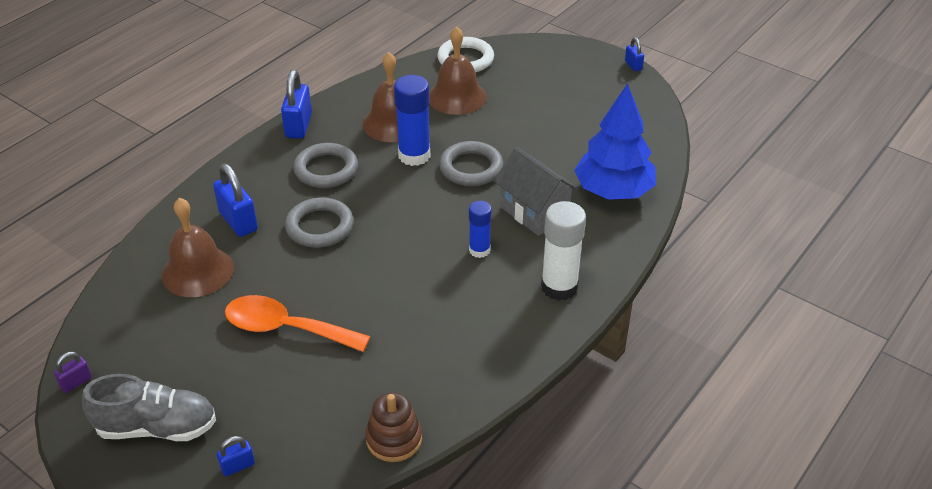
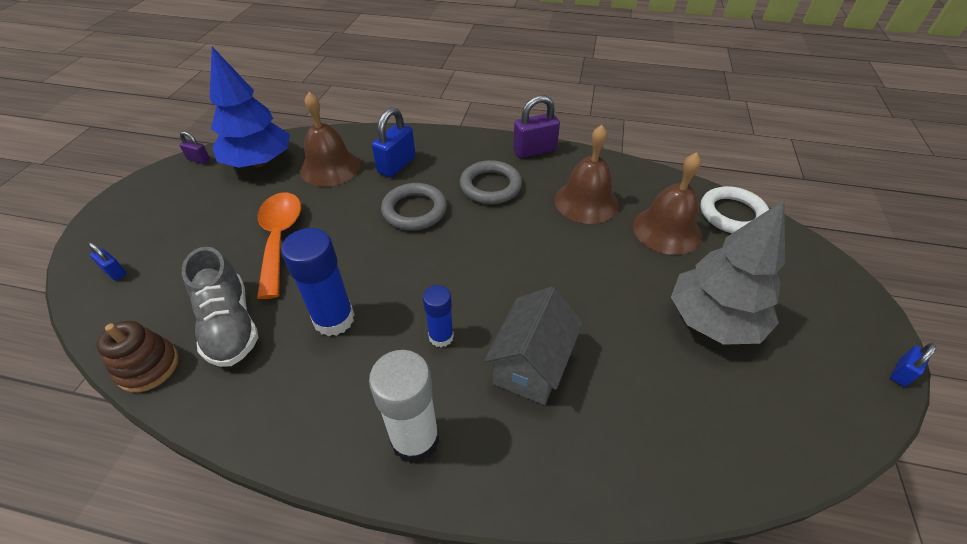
camera: 65 degrees right, 5 degrees up
grey shoe [82,374,216,441] -> grey shoe moved to [182,247,259,367]
blue padlock [281,70,312,139] -> purple padlock [513,95,560,158]
blue glue stick [394,75,430,166] -> blue glue stick moved to [281,228,355,336]
grey ring [439,141,503,186] -> none
blue tree [574,83,656,200] -> blue tree moved to [210,47,290,168]
none -> grey tree [671,200,785,345]

